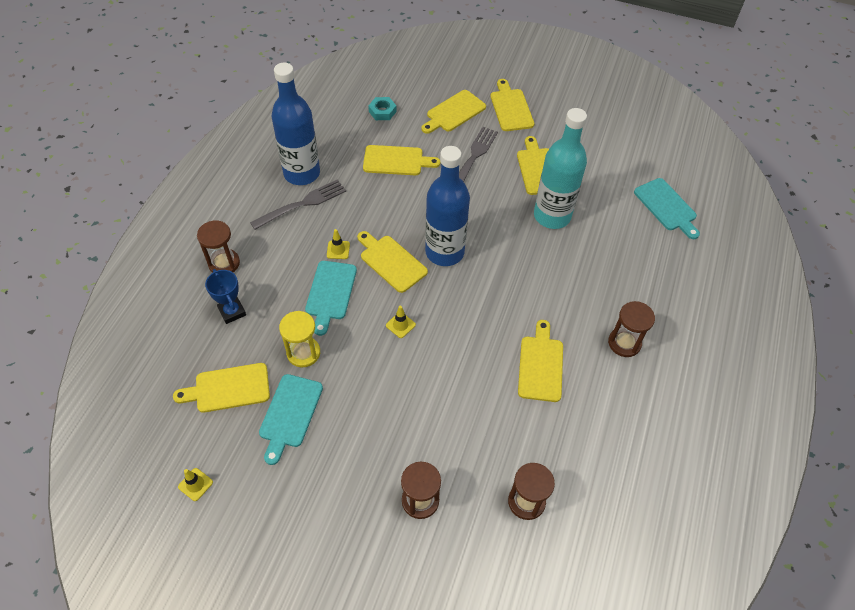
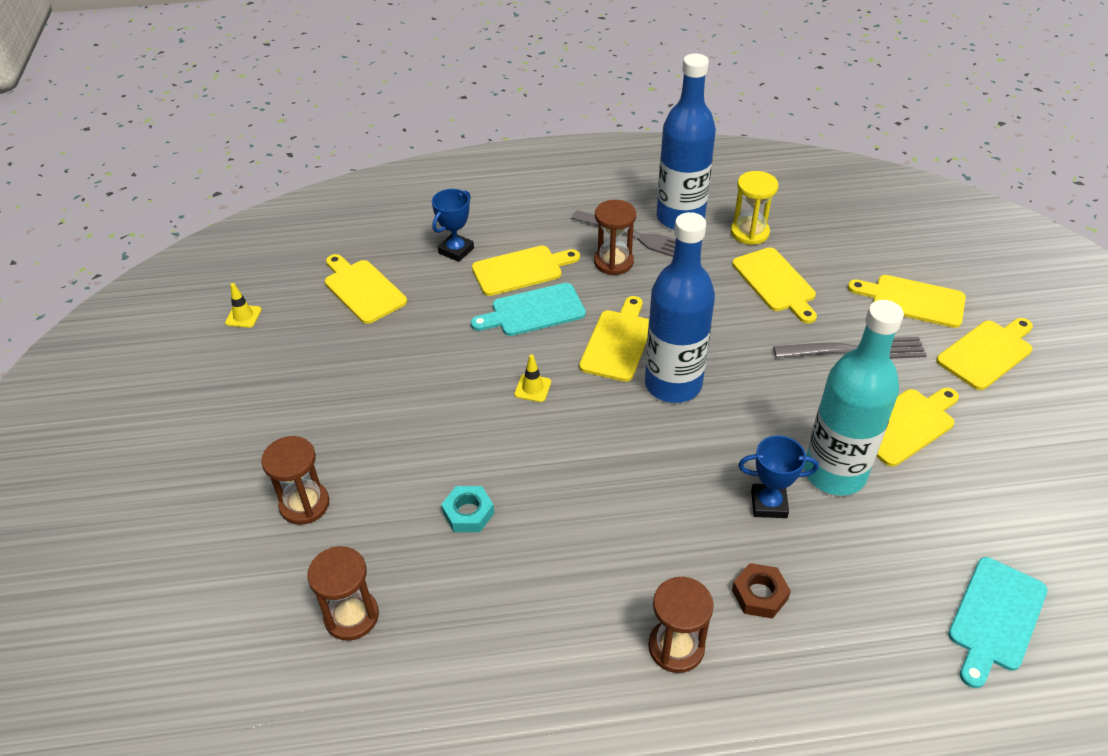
camera: 65 degrees right, 10 degrees down
brown hourglass [197,220,240,273] -> brown hourglass moved to [594,200,636,275]
turquoise cutting board [259,374,323,465] -> none
yellow hourglass [279,311,320,368] -> yellow hourglass moved to [731,171,778,245]
yellow traffic cone [327,229,350,259] -> none
turquoise nut [368,97,397,120] -> turquoise nut moved to [441,486,494,532]
yellow cutting board [518,320,563,402] -> yellow cutting board moved to [472,246,580,296]
none -> brown nut [732,563,791,619]
none -> blue trophy [738,435,819,518]

